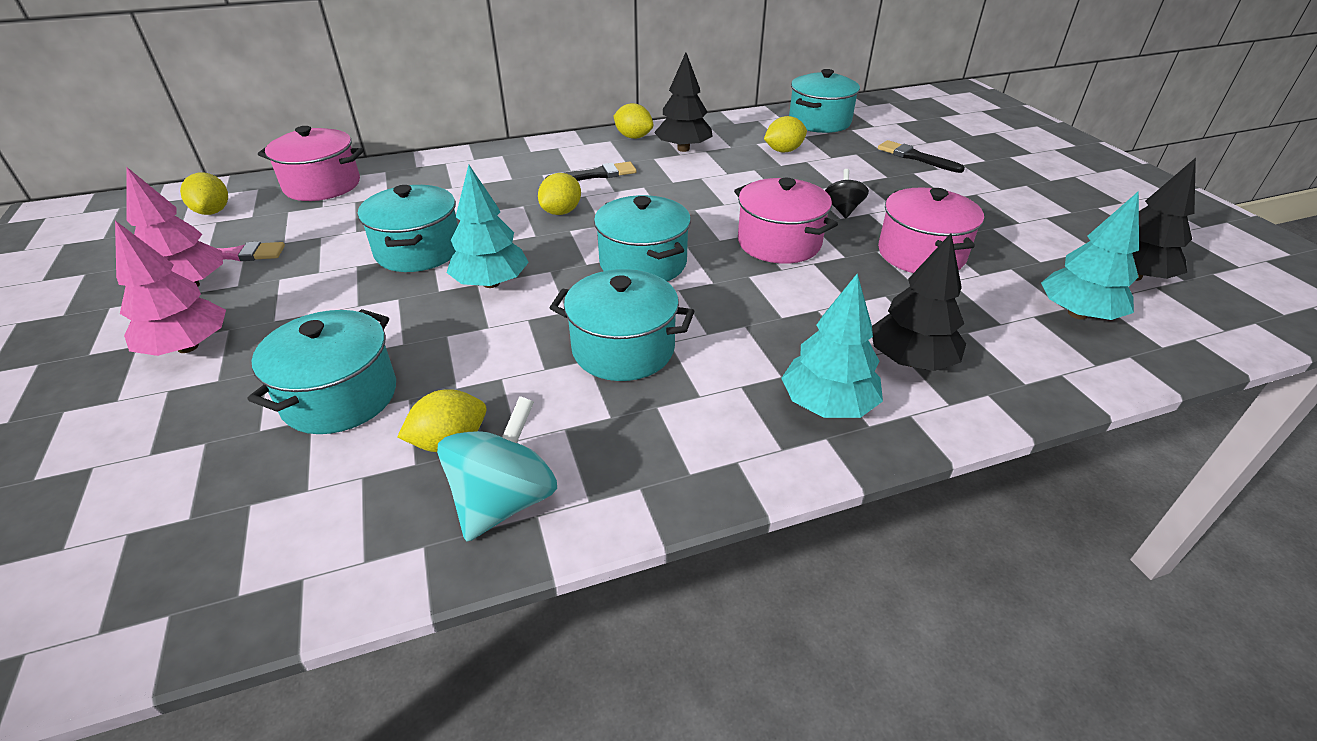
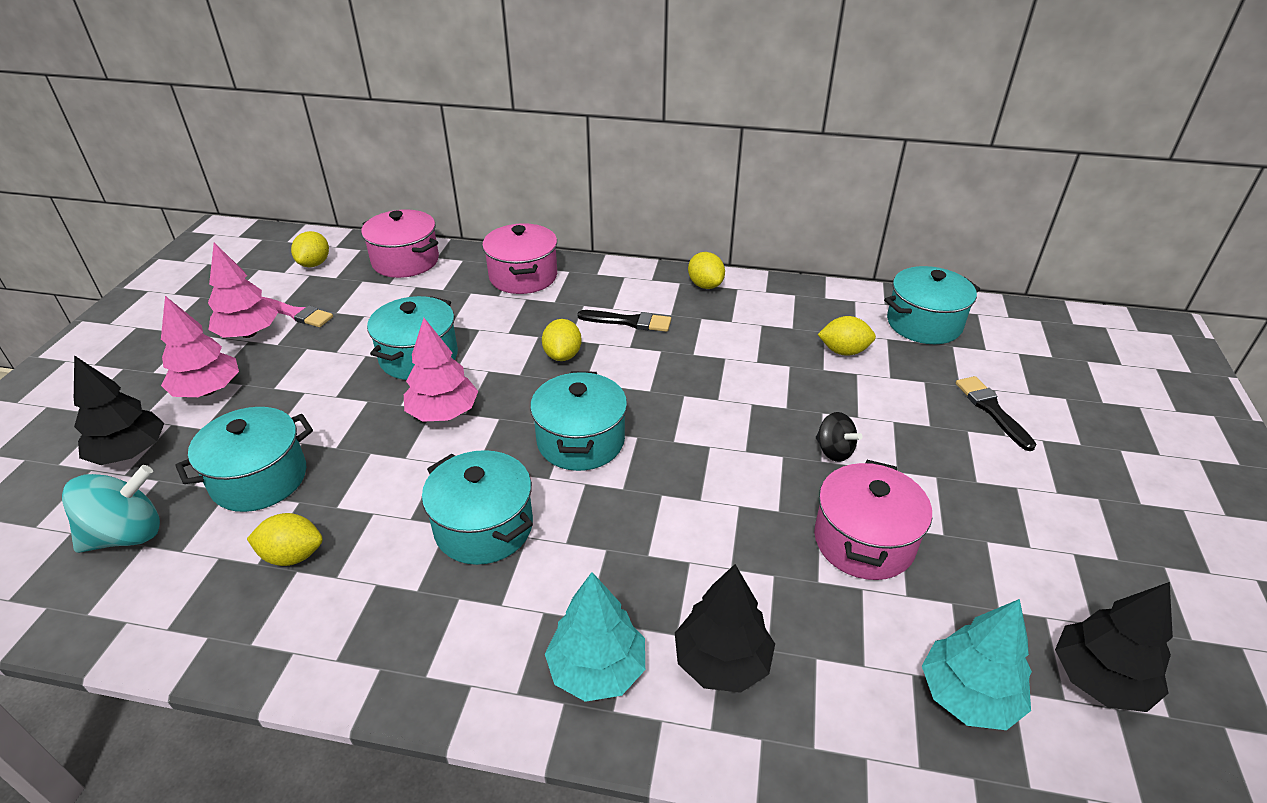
camera: 30 degrees right, 0 degrees up
turquoise spinning top [437,396,557,542] -> turquoise spinning top moved to [62,465,160,553]
turquoise tree [447,165,529,288] -> pink tree [404,318,478,422]
yellow lemon [538,173,581,215] -> yellow lemon turned 60 degrees counterclockwise [542,319,582,361]
black tree [654,52,713,152] -> black tree moved to [74,355,164,465]
pink pot [734,178,838,264] -> pink pot moved to [482,223,557,294]
black spinning top [825,169,869,218] -> black spinning top turned 105 degrees clockwise [816,412,862,462]

